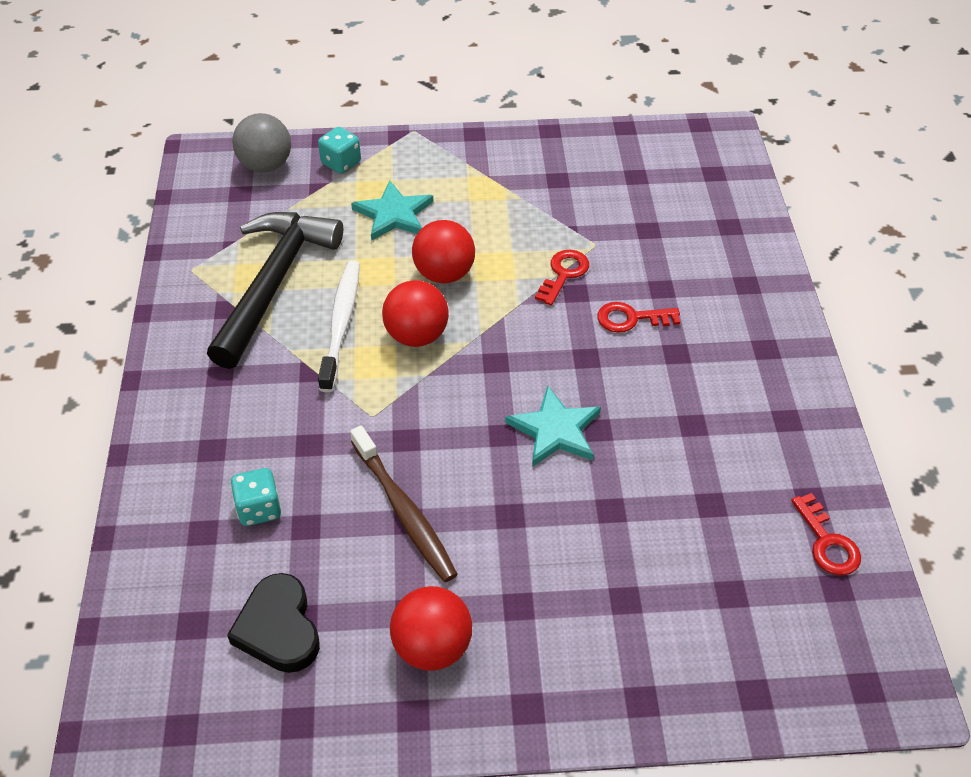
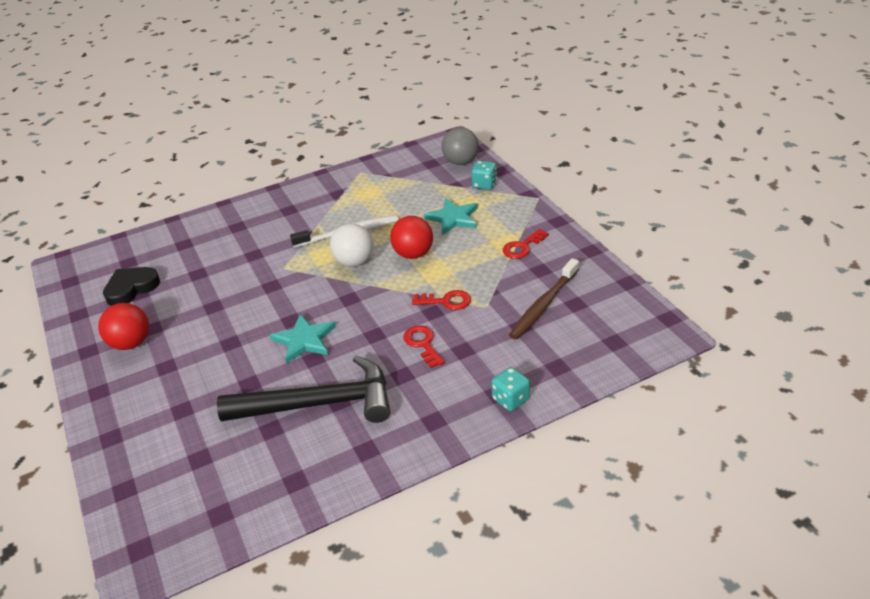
camera: 70 degrees right, 10 degrees down
black hammer [207,212,343,369] -> black hammer moved to [217,356,390,423]
turquoise dice [230,468,281,526] -> turquoise dice moved to [491,367,530,411]
brown toothbrush [350,425,458,582] -> brown toothbrush moved to [509,258,579,340]
red ball [382,280,449,347] -> white ball [330,223,373,267]
red key [791,493,861,576] -> red key moved to [503,229,549,259]

